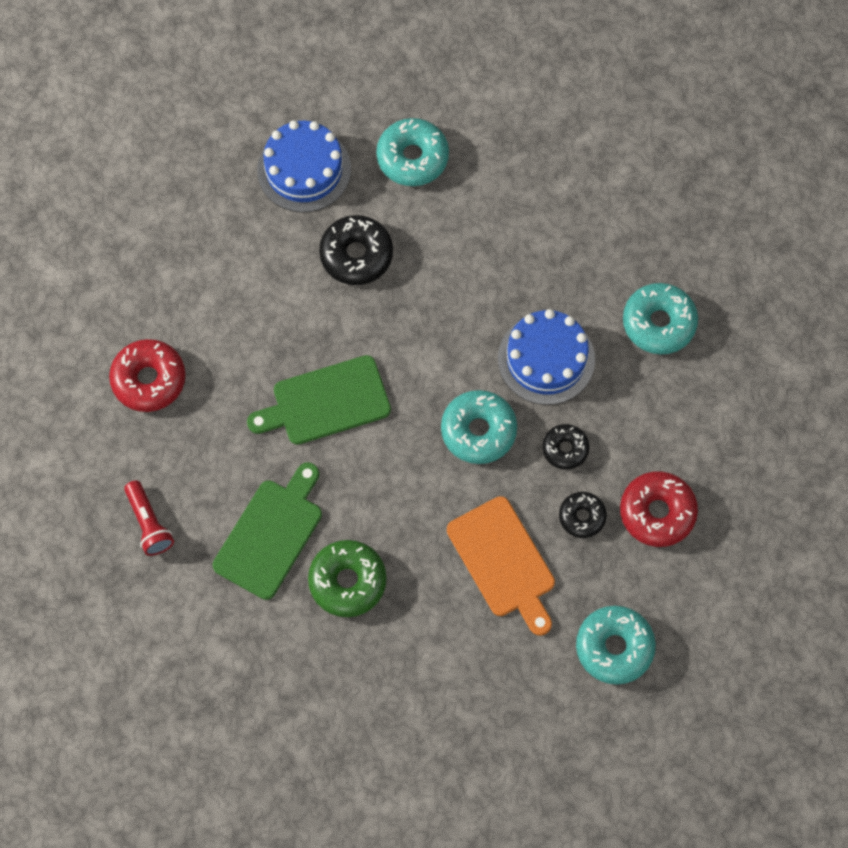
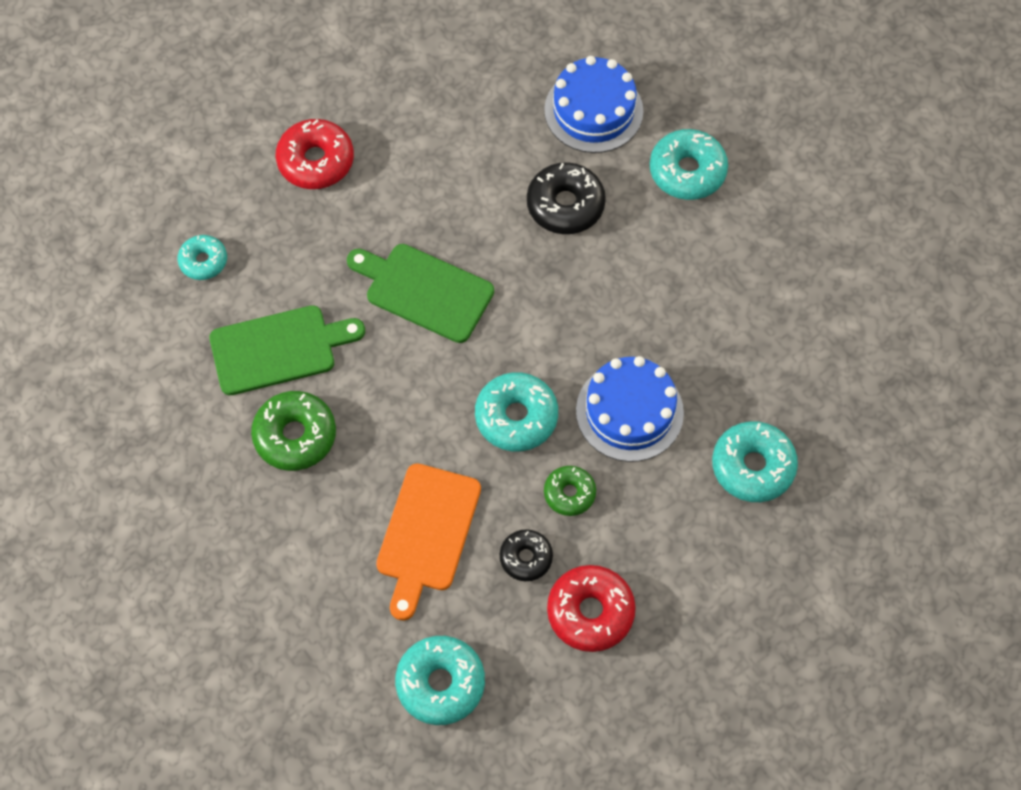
camera: 45 degrees right, 5 degrees down
red flashlight [124,480,174,556] -> turquoise donut [178,235,227,280]
black donut [542,424,589,470] -> green donut [544,466,596,516]

